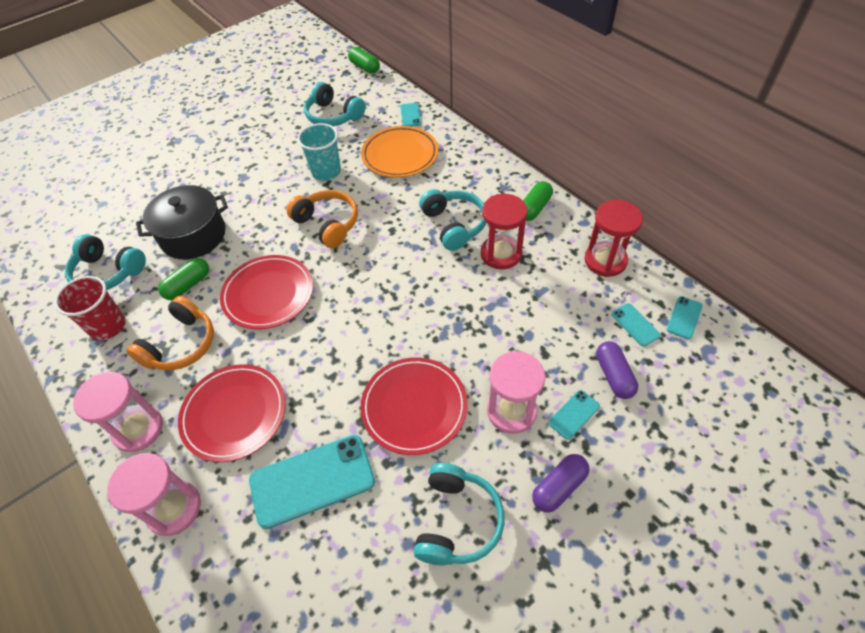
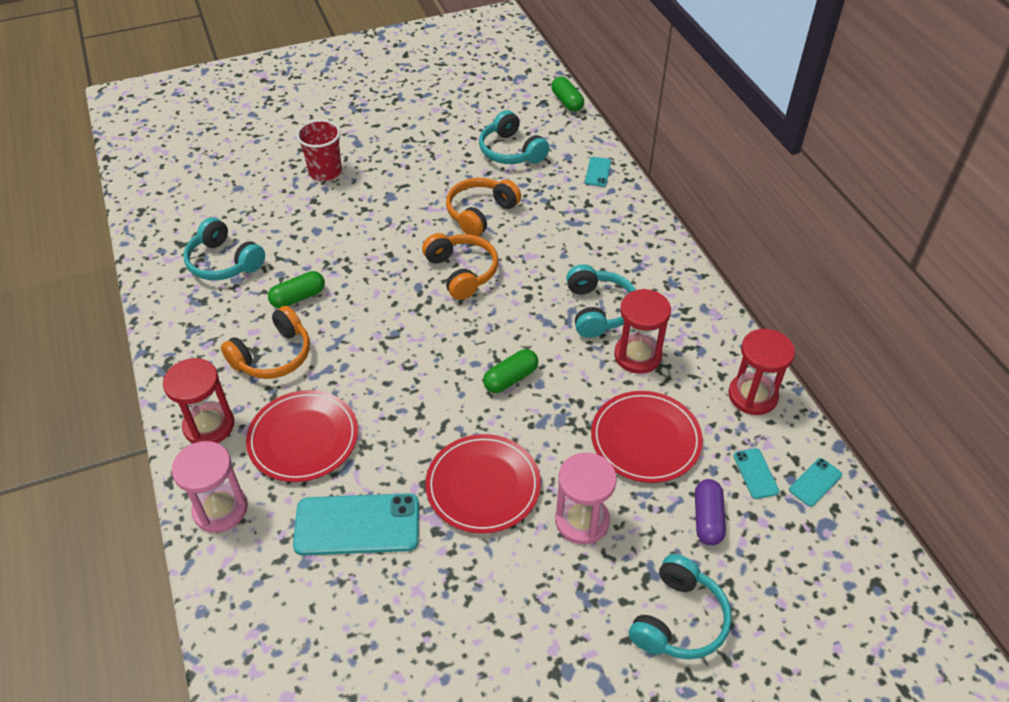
camera: 15 degrees right, 5 degrees down
red cup [54,276,126,340] -> red cup moved to [296,120,342,181]
pink hourglass [73,372,163,452] -> red hourglass [163,358,234,444]
black pot [136,185,228,259] -> none
red plate [220,255,313,329] -> red plate moved to [591,391,703,483]
turquoise cup [297,123,341,181] -> orange headphones [446,178,521,236]
orange plate [361,126,438,177] -> none
turquoise headphones [414,463,505,565] -> turquoise headphones moved to [629,554,732,660]
green capsule [523,181,553,221] -> green capsule moved to [483,349,538,393]
purple capsule [532,454,589,513] -> none
turquoise phone [548,390,600,440] -> none

